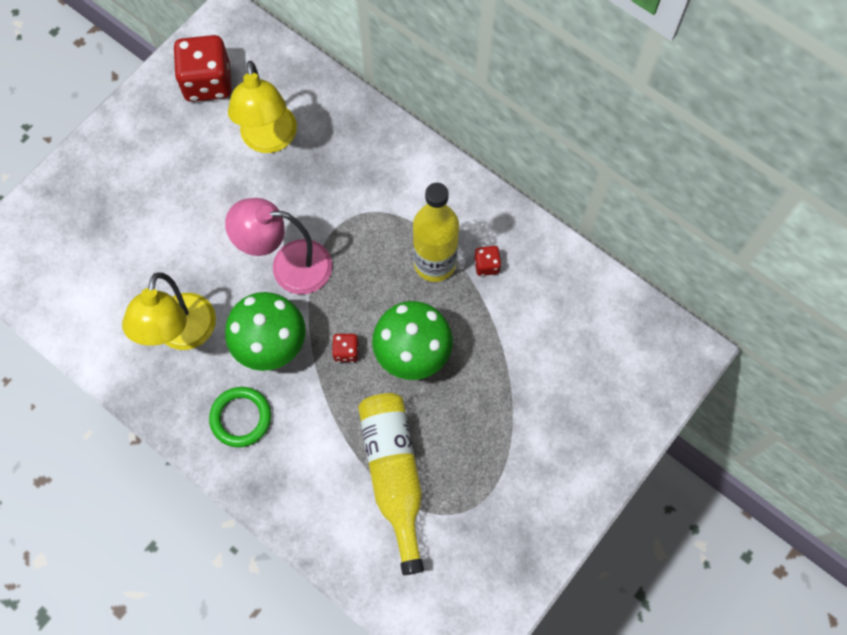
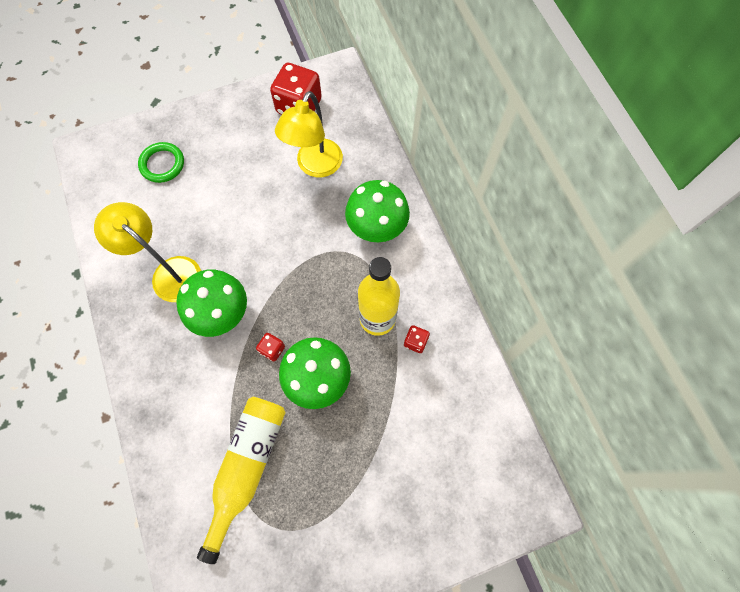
camera: 30 degrees right, 0 degrees up
yellow lamp [122,272,216,350] -> yellow lamp turned 90 degrees clockwise [94,202,201,302]
green ring [209,387,271,447] -> green ring moved to [138,142,184,183]
pink lamp [225,198,332,294] -> none
none -> green mushroom [345,180,410,242]

